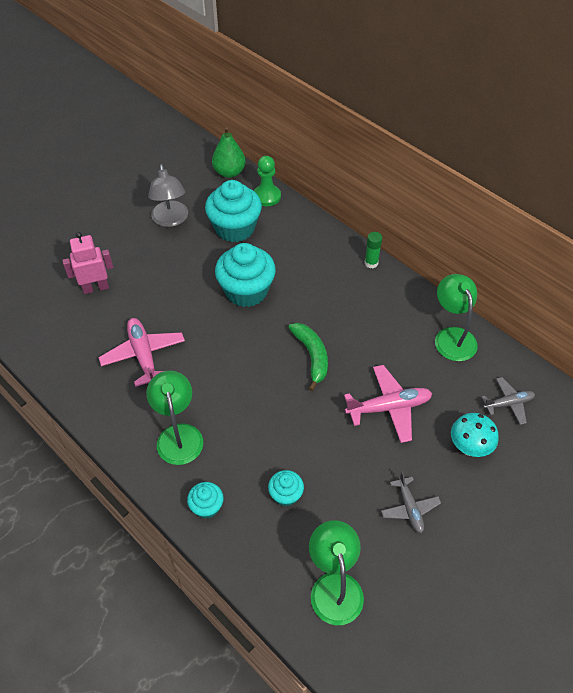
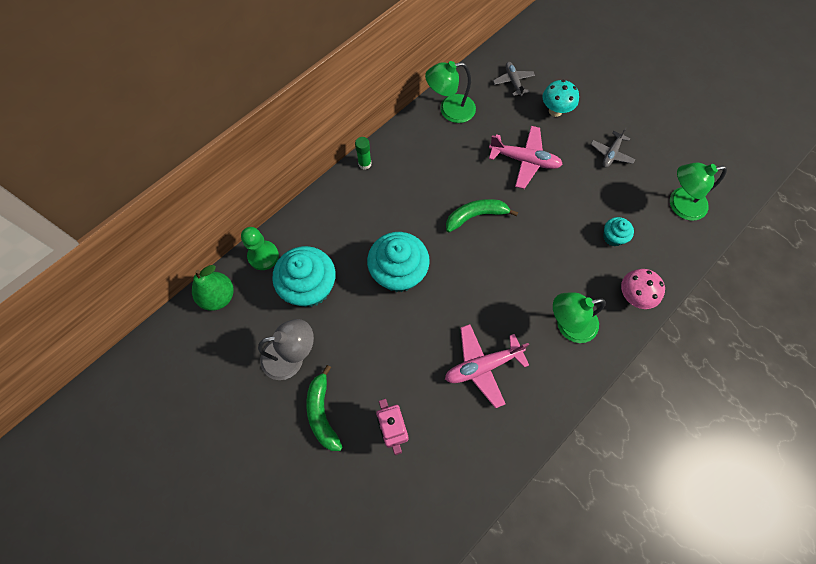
camera: 90 degrees left, 15 degrees up
turquoise cupcake [187,482,224,519] -> pink mushroom [621,269,665,309]
pink plane [344,365,432,443] -> pink plane turned 120 degrees clockwise [489,126,563,189]
grey plane [381,471,441,533] -> grey plane turned 135 degrees clockwise [591,127,635,168]
none -> green banana [306,365,343,451]

